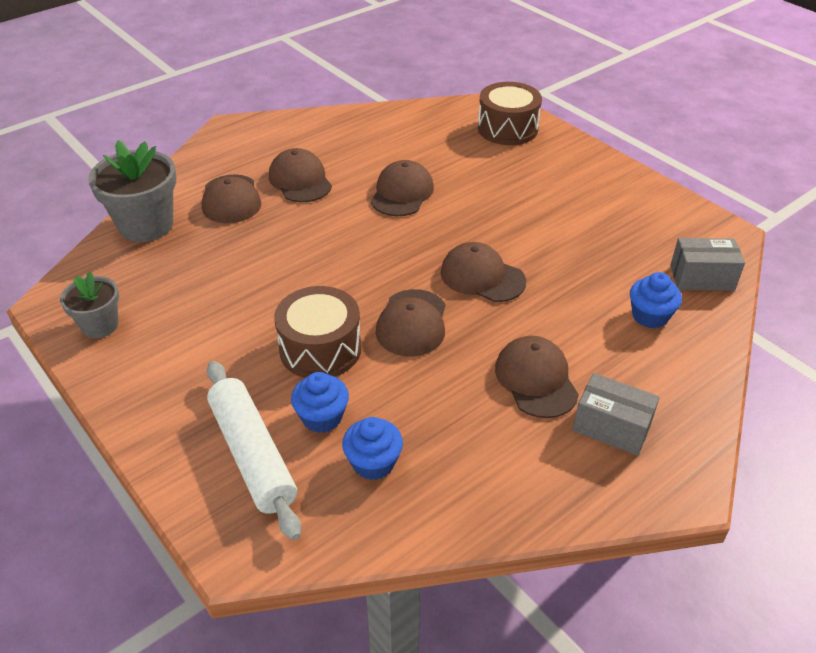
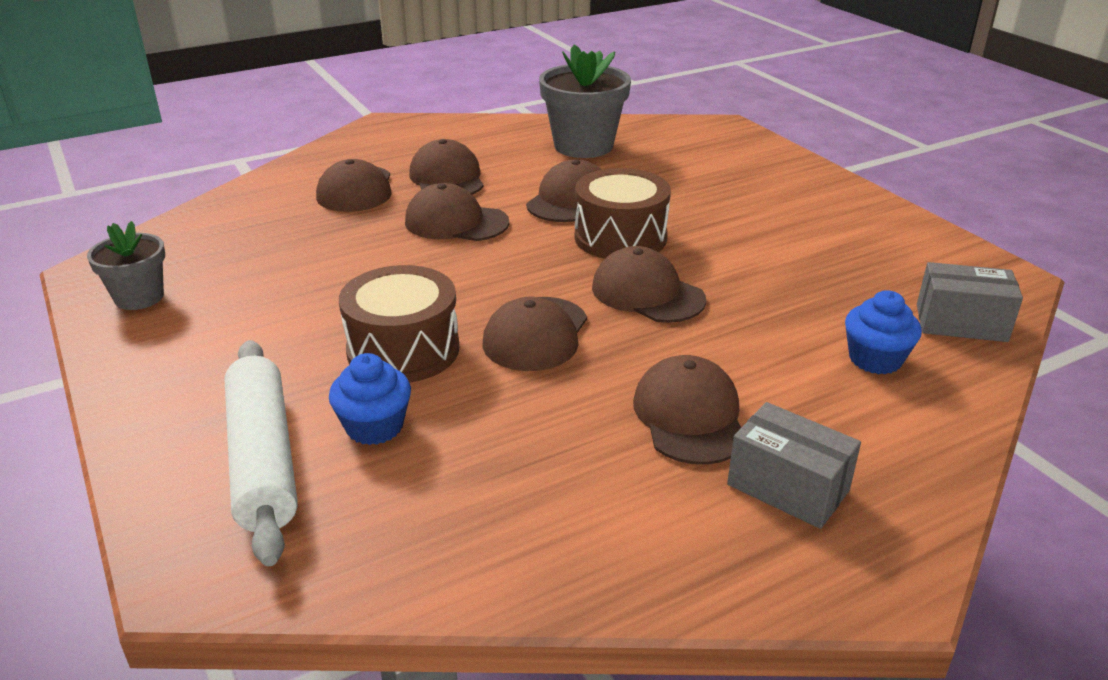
camera: 10 degrees right, 10 degrees down
grey flower pot [88,140,176,242] -> grey flower pot moved to [539,44,631,158]
blue cupcake [342,417,403,480] -> none
brown drum [478,82,542,145] -> brown drum moved to [575,168,671,259]
none -> brown cap [405,183,509,241]

